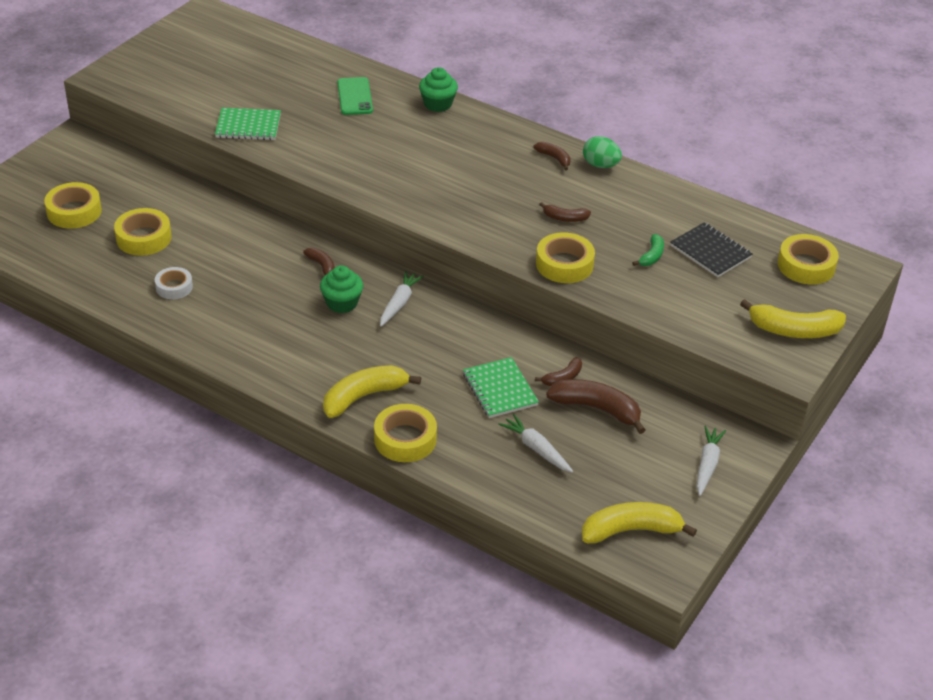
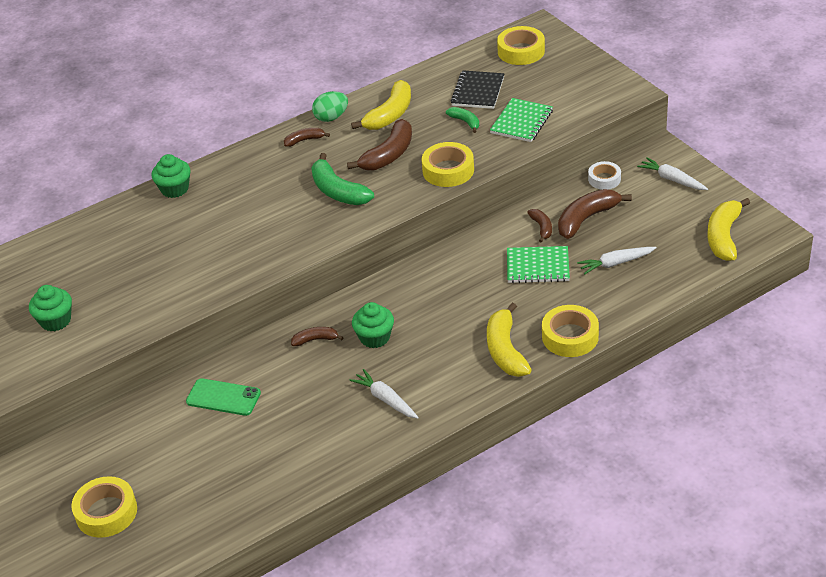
camera: 60 degrees left, 0 degrees up
yellow tape [114,208,172,256] -> none
white tape [155,267,193,299] -> white tape moved to [588,161,621,190]
green notebook [215,108,281,140] -> green notebook moved to [490,98,553,142]
green phone [337,77,373,115] -> green phone moved to [186,378,261,416]
white carrot [380,271,424,327] -> white carrot moved to [349,369,419,419]
brown banana [539,202,591,222] -> brown banana [347,119,412,171], size x1.85
black notebook [670,222,752,277] -> black notebook turned 60 degrees counterclockwise [451,70,504,109]
yellow banana [740,299,846,338] -> yellow banana moved to [351,80,411,130]
none -> green cupcake [29,285,72,331]
none -> green banana [311,153,374,205]

